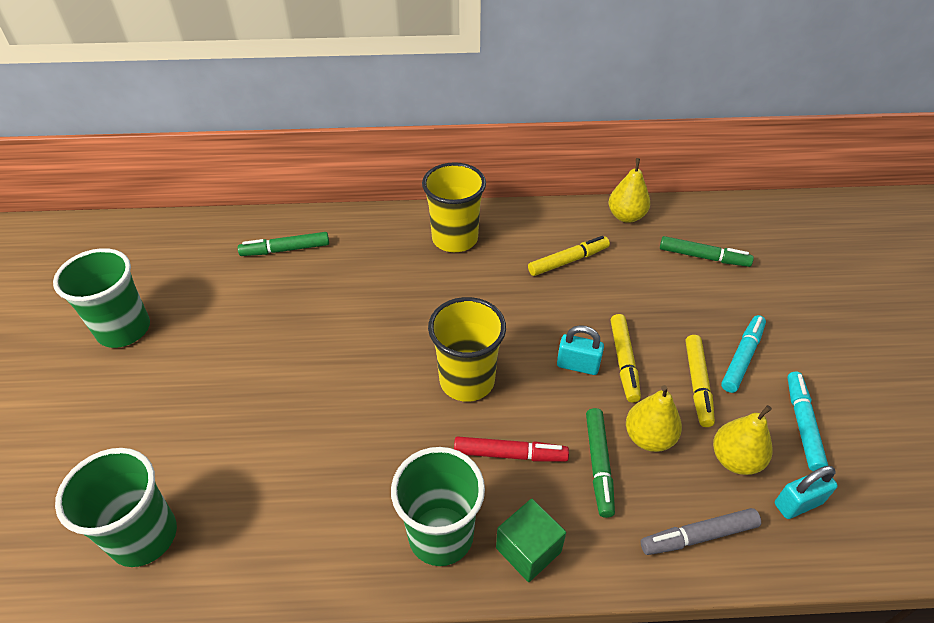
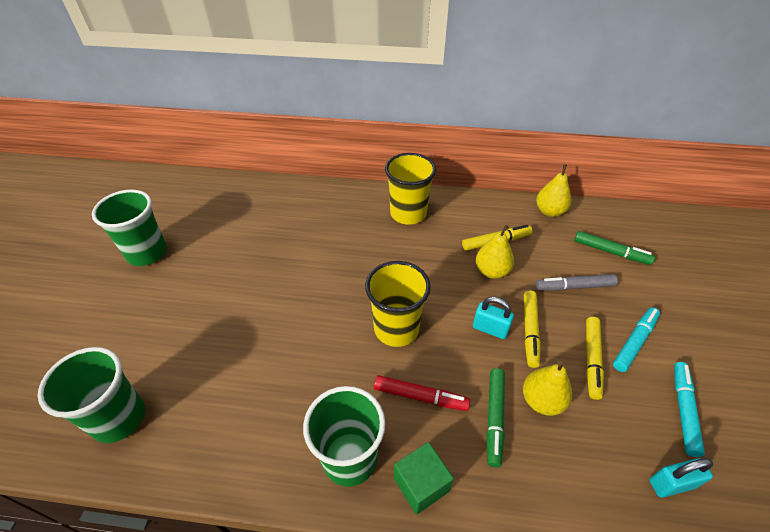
camera: 10 degrees right, 0 degrees up
green marker [238,232,329,256] -> none
grey marker [641,508,761,555] -> grey marker moved to [536,274,618,291]
yellow pear [713,405,773,475] -> yellow pear moved to [476,225,514,279]

